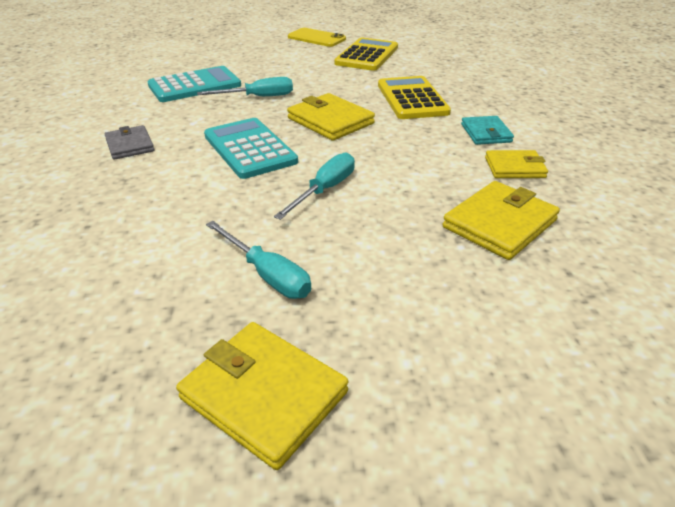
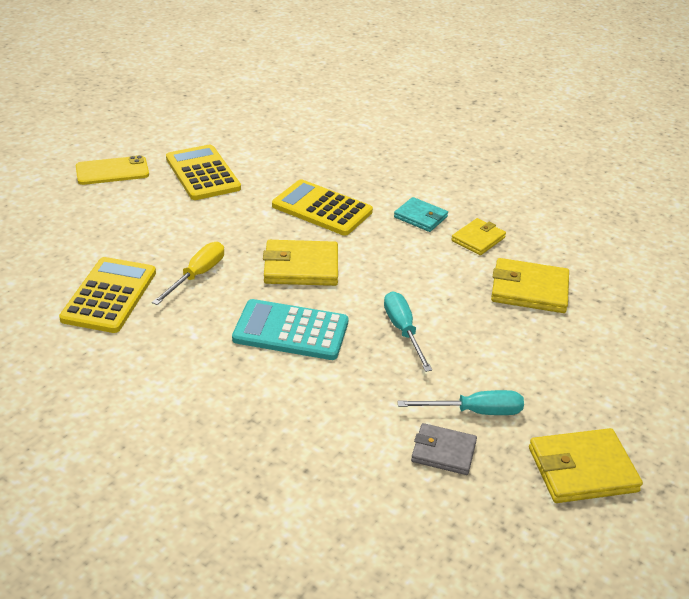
camera: 50 degrees left, 0 degrees up
grey wallet [105,125,154,160] -> grey wallet moved to [411,423,477,475]
turquoise calculator [147,66,241,102] -> yellow calculator [59,257,156,333]
turquoise screwdriver [197,77,293,96] -> yellow screwdriver [152,242,224,305]
yellow wallet [443,181,560,260] -> yellow wallet turned 75 degrees counterclockwise [491,258,569,313]

